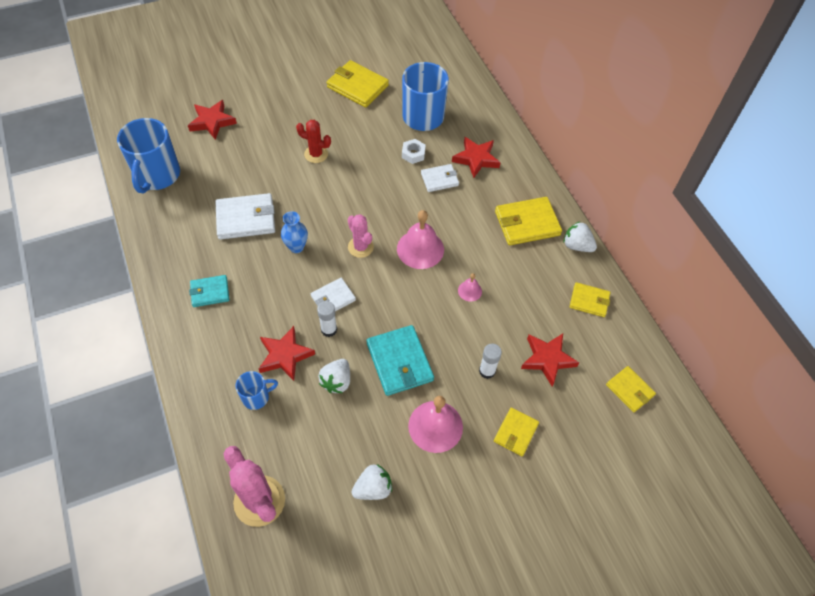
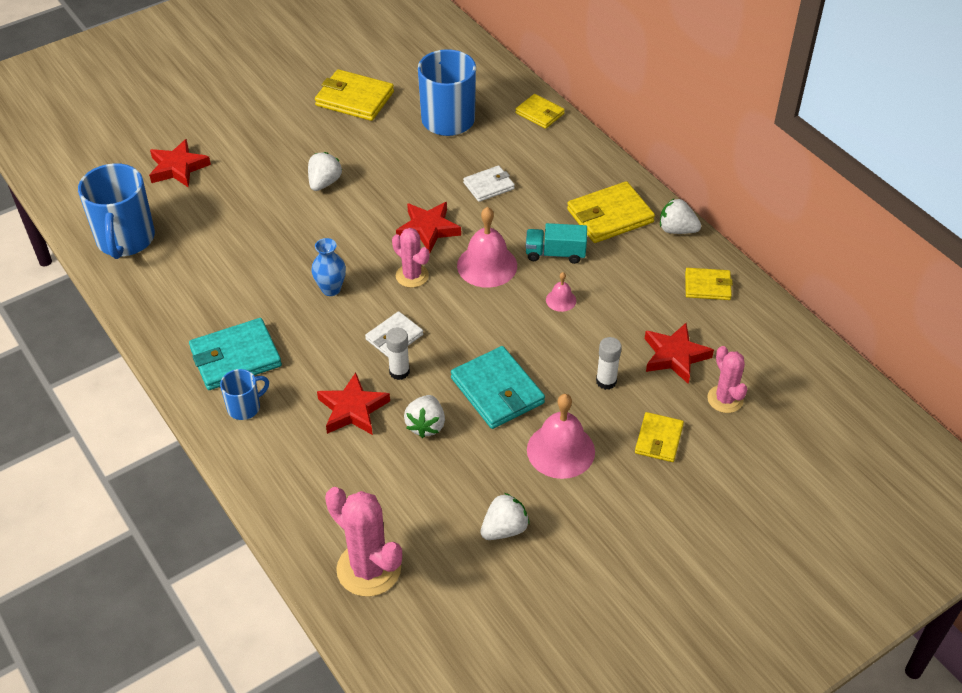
camera: 10 degrees left, 10 degrees down
turquoise wallet [189,275,229,307] -> turquoise wallet [189,318,282,390], size x1.65
white wallet [215,193,275,240] -> none
blue mug [235,371,278,410] -> blue mug moved to [220,369,269,420]
red cactus [296,120,331,163] -> white strawberry [308,152,342,191]
white nut [402,139,426,164] -> none
red star [452,137,501,178] -> red star moved to [396,202,461,253]
yellow wallet [606,366,656,412] -> yellow wallet moved to [515,94,565,129]
none -> turquoise truck [526,223,587,264]
none -> pink cactus [707,346,747,413]

